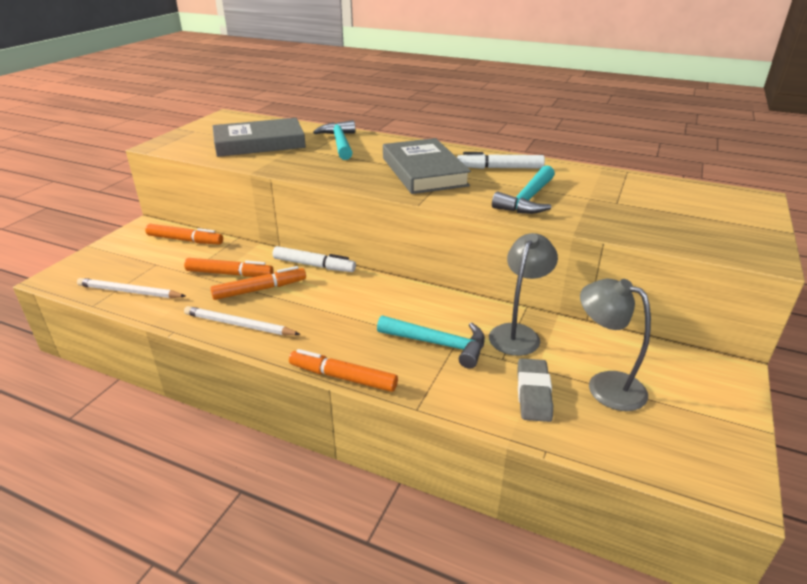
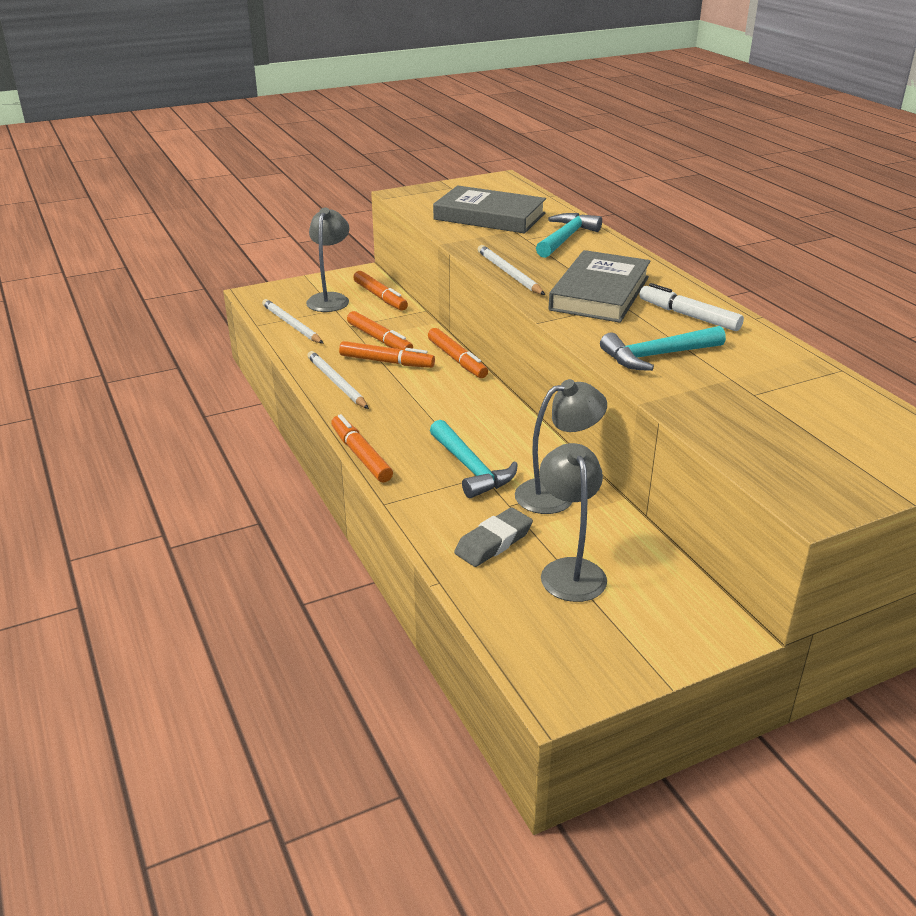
camera: 40 degrees right, 0 degrees up
white marker [273,246,356,272] -> orange marker [428,328,488,378]
none -> grey lamp [306,207,349,312]
none -> white pencil [478,245,545,295]

